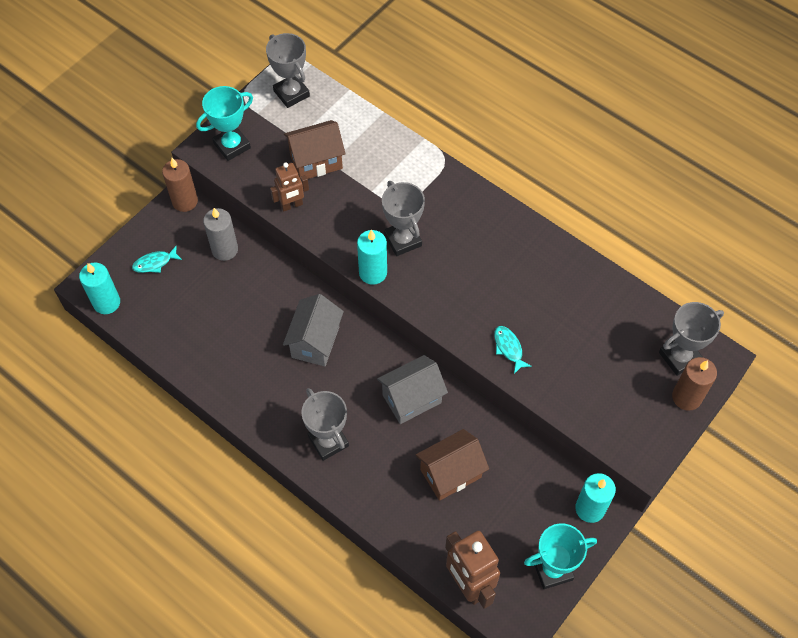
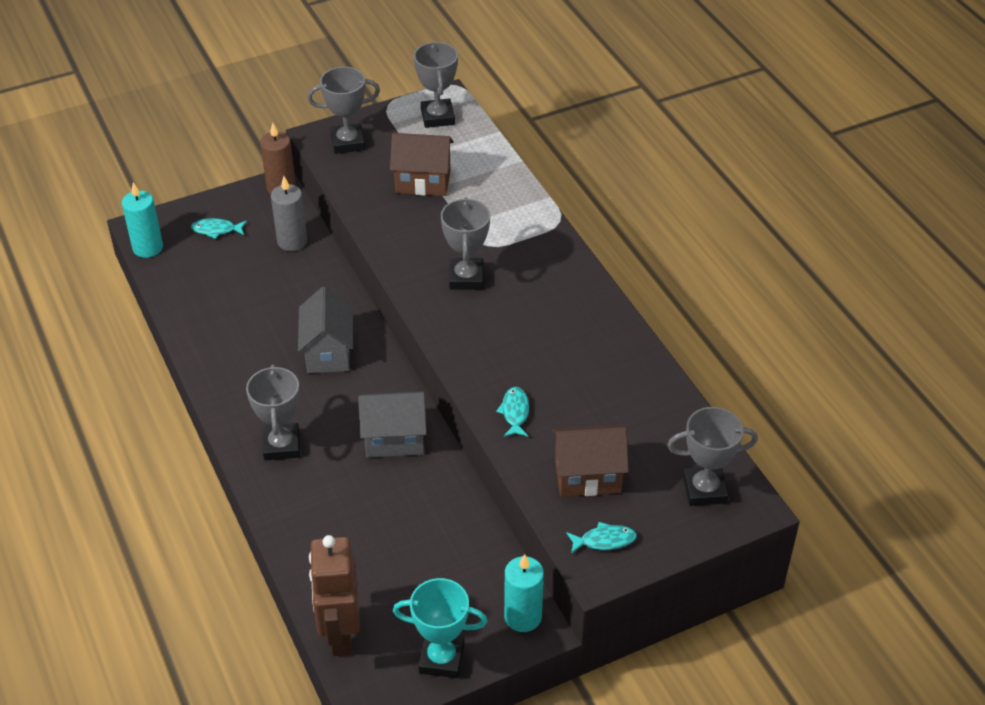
camera: 25 degrees right, 15 degrees down
turquoise trophy [196,86,253,161] -> grey trophy [307,67,380,154]
brown robot [270,162,309,212] -> none
grey house [283,294,344,366] -> grey house turned 45 degrees counterclockwise [298,286,353,373]
turquoise candle [357,230,387,285] -> none
brown house [416,429,489,501] -> brown house moved to [552,425,629,497]
brown candle [672,357,717,411] -> none
none -> turquoise fish [566,522,637,554]

